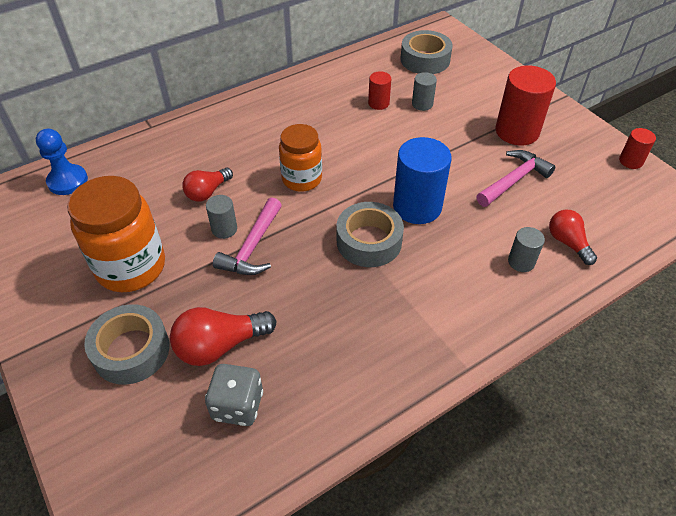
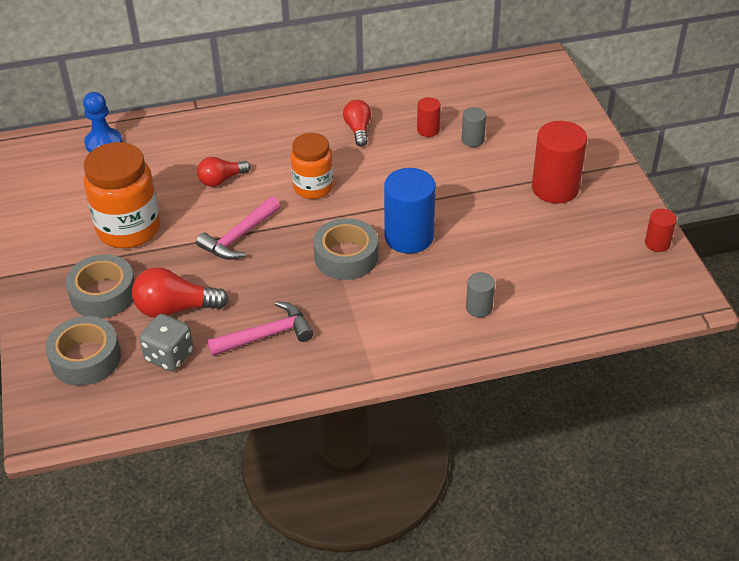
camera: 20 degrees right, 5 degrees down
grey cylinder [206,195,237,239] -> none
grey tape [401,30,453,74] -> grey tape moved to [45,316,121,386]
pink hammer [476,150,556,207] -> pink hammer moved to [207,301,314,356]
red light bulb [549,210,597,265] -> red light bulb moved to [343,100,371,147]

